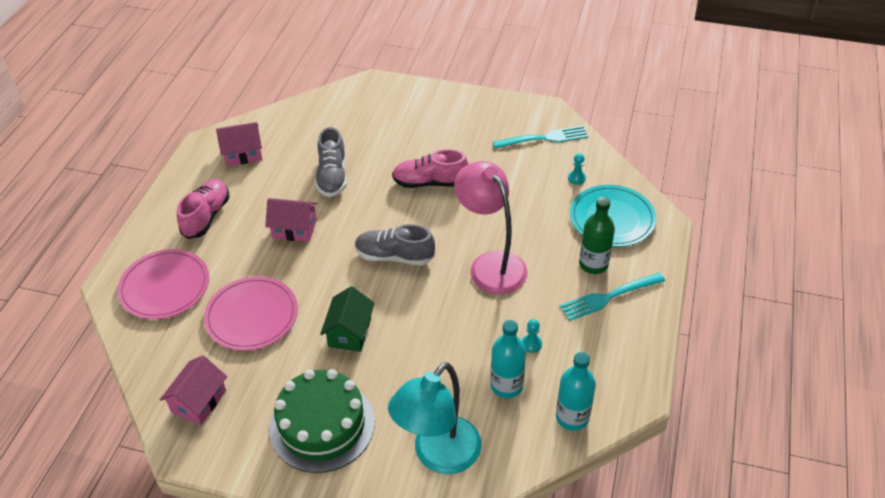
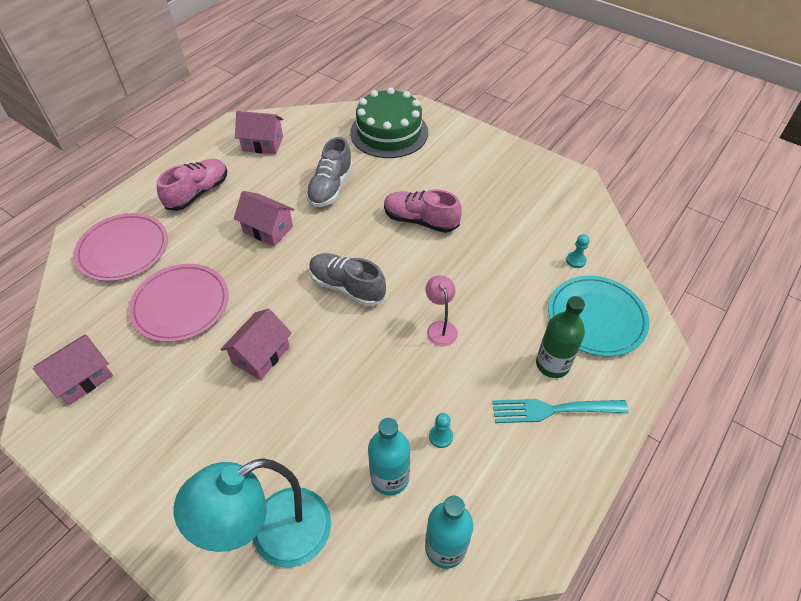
camera: 20 degrees right, 5 degrees up
green cake [269,369,375,473] -> green cake moved to [350,87,428,158]
green house [320,286,375,352] -> pink house [220,309,292,380]
pink lamp [454,161,528,294] -> pink lamp [425,275,458,346], size x0.48
turquoise fork [493,125,589,149] -> none

